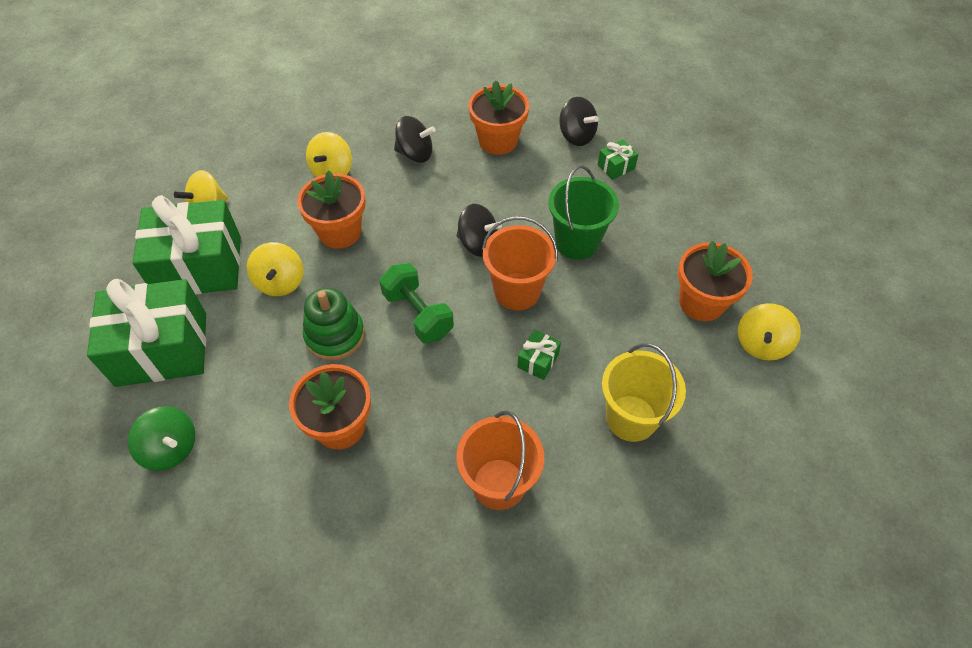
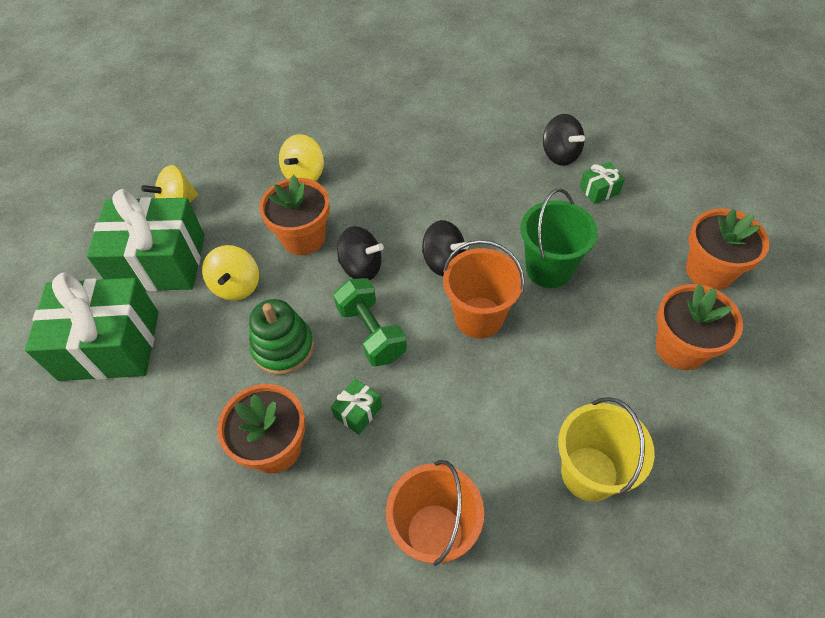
camera: 10 degrees right, 0 degrees up
green spinning top [128,406,195,471] -> none
black spinning top [394,116,436,163] -> black spinning top moved to [337,226,384,280]
orange flower pot [468,80,529,155] -> orange flower pot moved to [686,208,770,290]
green gift [517,330,561,380] -> green gift moved to [331,379,382,435]
yellow spinning top [738,303,801,361] -> none

